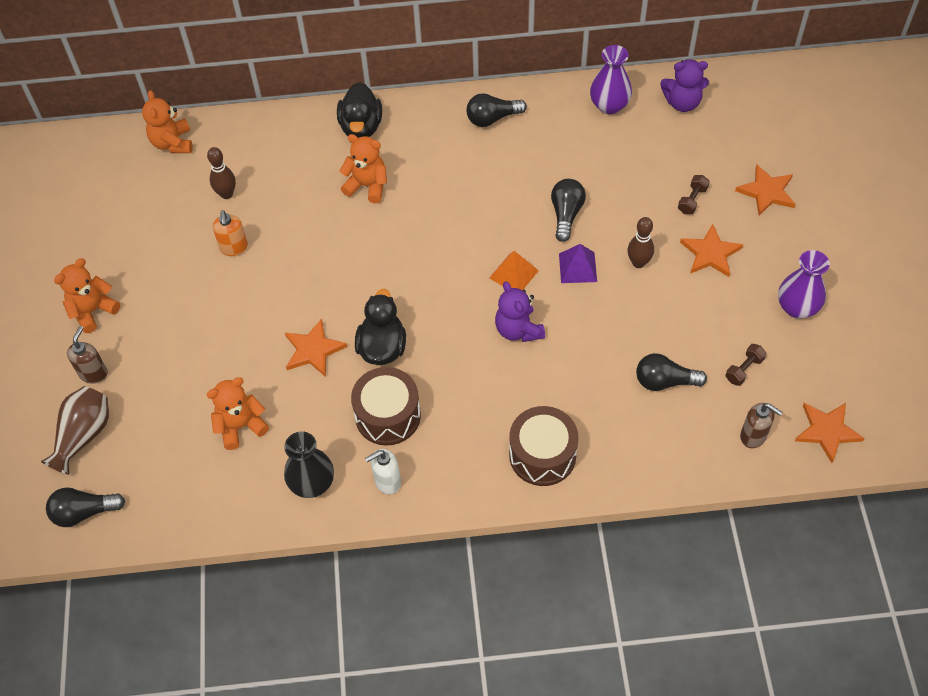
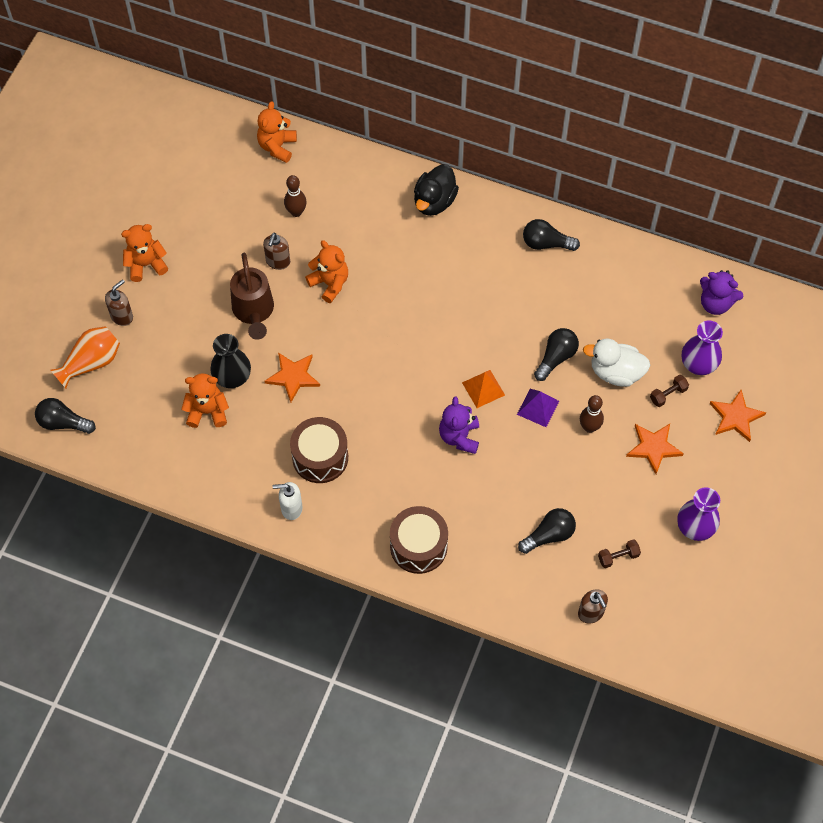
camera: 25 degrees right, 5 degrees up
brown vase [41,386,109,475] -> orange vase [50,326,120,388]
orange soap dispenser [213,210,248,256] -> brown soap dispenser [263,233,290,270]
black vase [284,431,334,498] -> black vase moved to [210,334,251,388]
orange teddy bear [340,134,387,203] -> orange teddy bear moved to [305,240,348,303]
black duck [355,289,406,365] -> none
purple vase [590,45,632,114] -> purple vase moved to [682,320,723,375]
black light bulb [636,353,707,391] -> black light bulb turned 120 degrees clockwise [518,508,576,554]
orange star [795,403,865,463] -> none
none -> brown watering can [230,253,274,340]
none -> white duck [583,339,650,387]

